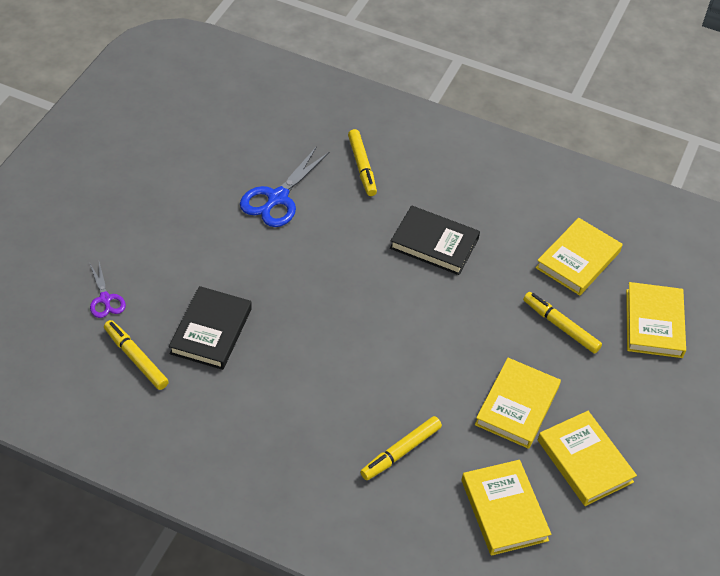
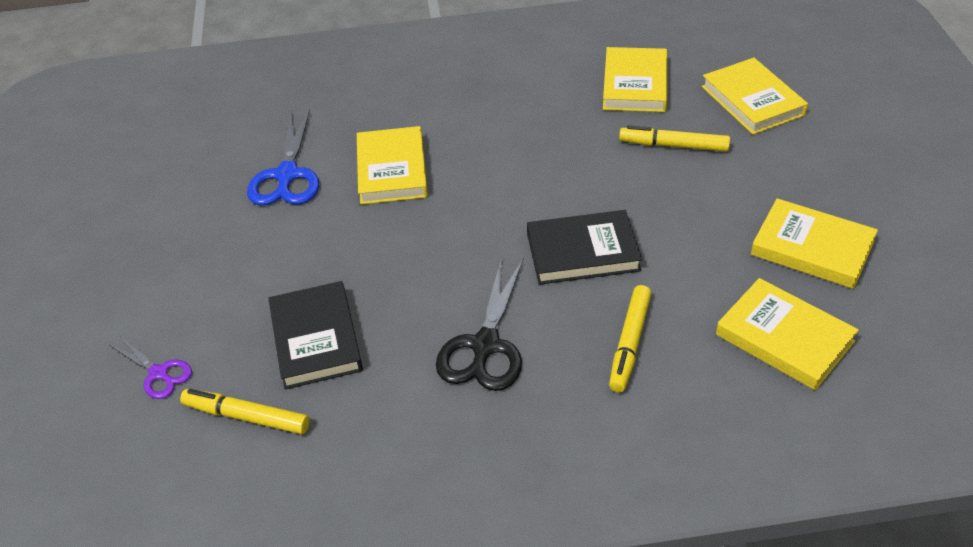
camera: 25 degrees left, 5 degrees down
yellow marker [348,129,377,196] -> none
black book [390,205,480,275] -> black book moved to [527,210,642,285]
yellow book [475,358,561,449] -> yellow book moved to [357,126,428,205]
none -> black scissors [436,257,523,391]

